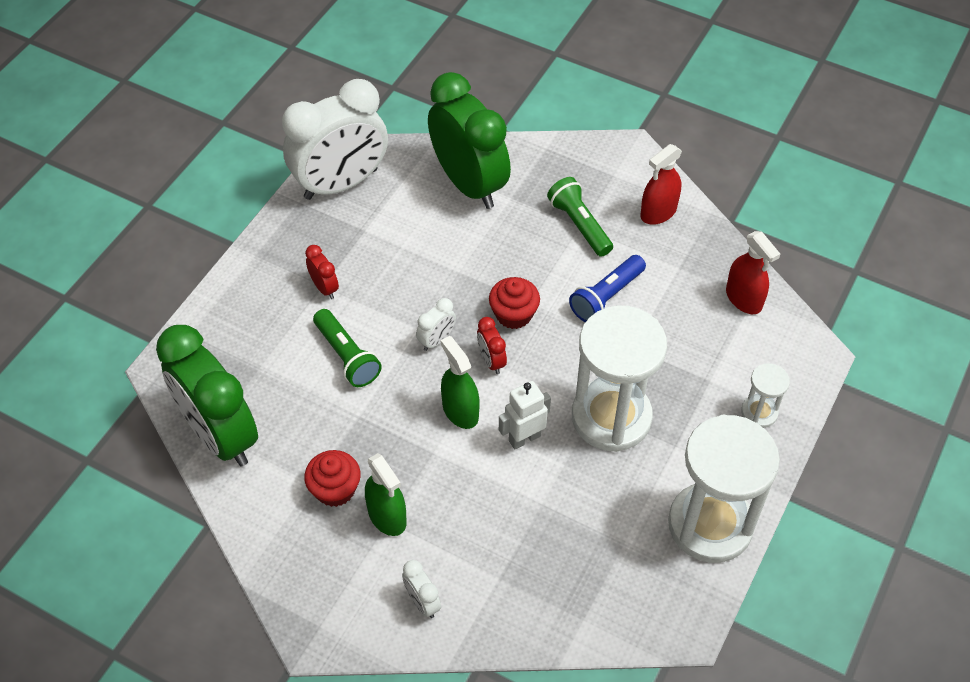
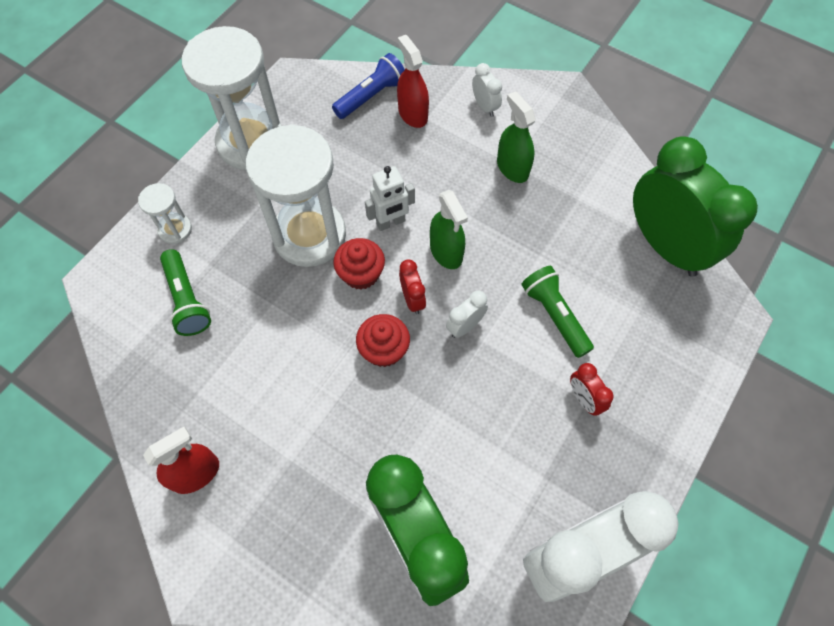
camera: 175 degrees left, 10 degrees up
red cupcake [304,450,361,507] -> red cupcake moved to [333,238,385,290]
green flashlight [547,177,613,257] -> green flashlight moved to [160,249,211,336]
blue flashlight [569,255,646,322] -> blue flashlight moved to [332,53,405,119]
red spray bottle [726,231,780,314] -> red spray bottle moved to [397,35,429,128]

